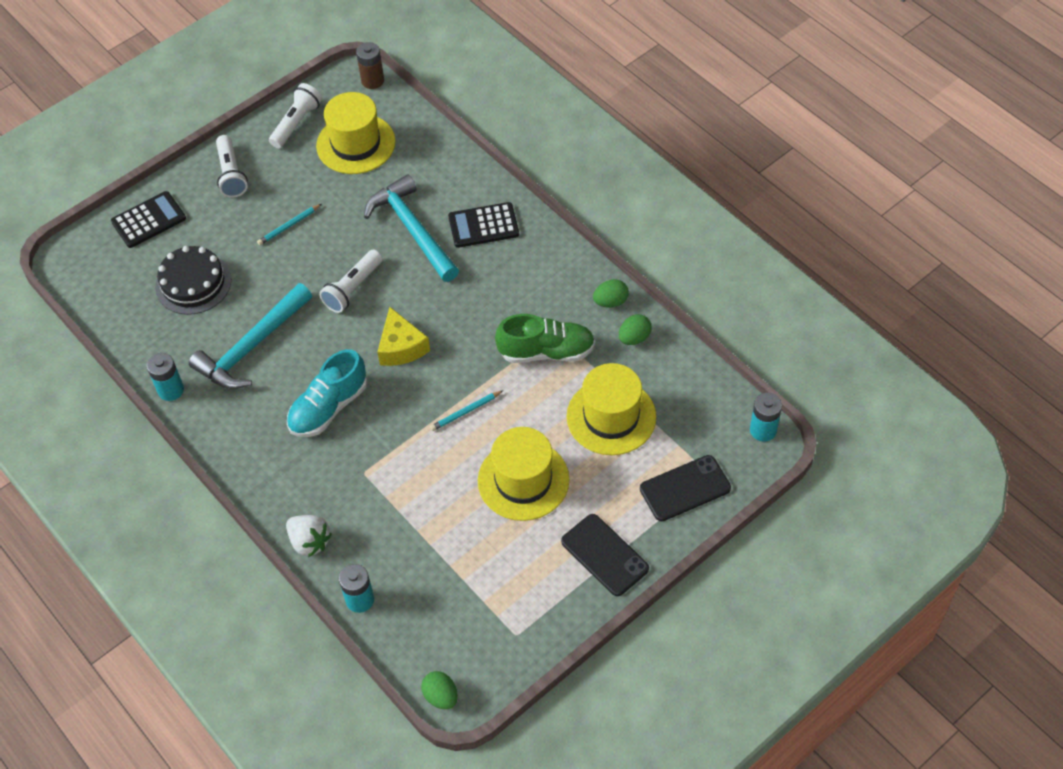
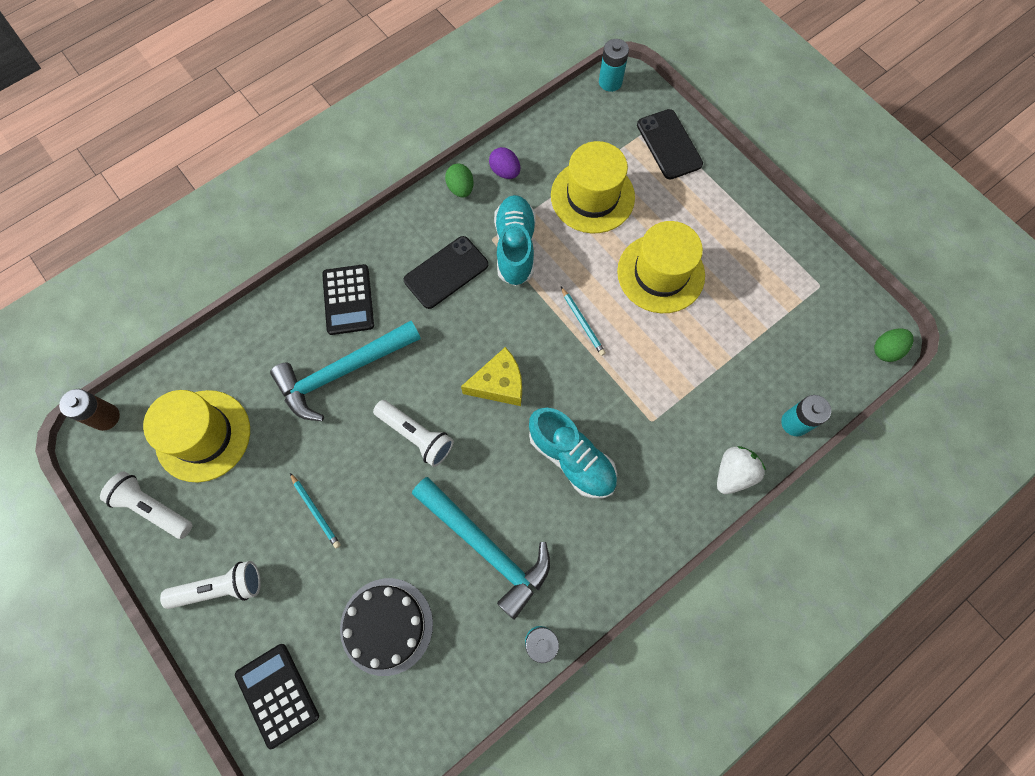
camera: 90 degrees left, 15 degrees up
green shoe [495,314,595,363] -> turquoise shoe [494,195,536,286]
black phone [561,514,649,596] -> black phone moved to [404,236,488,309]
green egg [619,314,652,345] -> purple egg [489,147,520,179]

